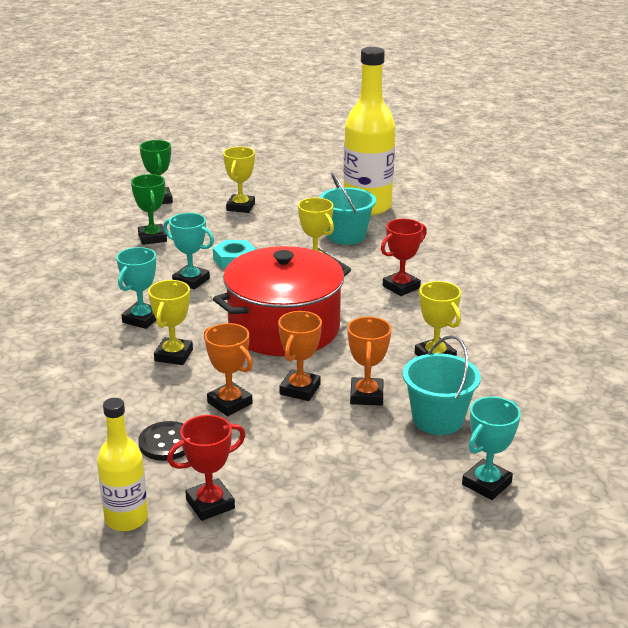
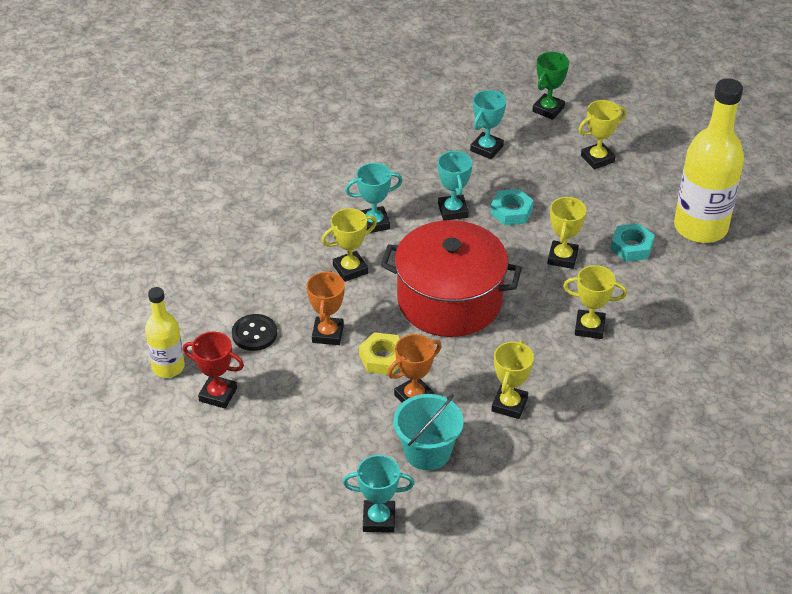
camera: 50 degrees right, 15 degrees up
green trophy [131,174,167,245] -> turquoise trophy [470,90,506,159]
orange trophy [278,311,322,401] -> yellow nut [359,332,400,375]
turquoise bucket [319,173,376,245] -> turquoise nut [610,223,655,262]
red trophy [381,219,427,296] -> yellow trophy [563,265,627,339]

